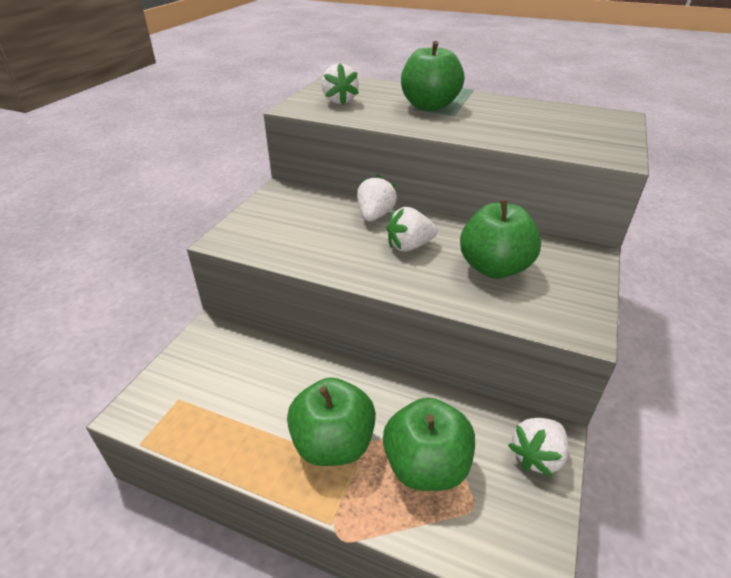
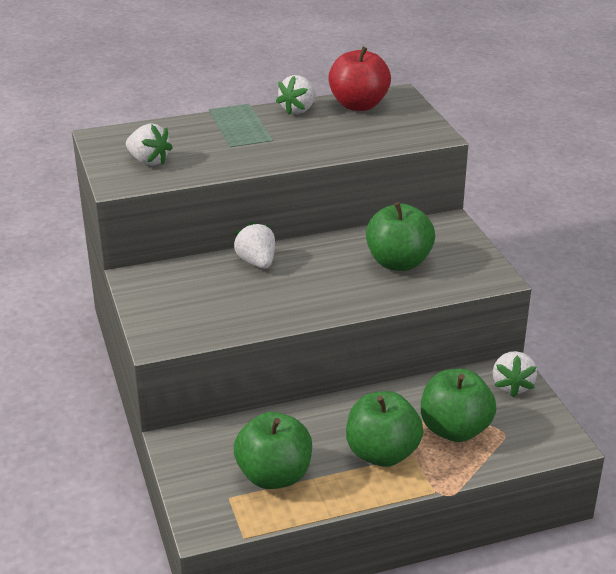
camera: 40 degrees left, 5 degrees down
white strawberry [386,207,438,252] -> white strawberry moved to [276,75,316,115]
green apple [401,41,465,111] -> green apple moved to [234,412,312,489]
none -> red apple [328,47,391,111]

